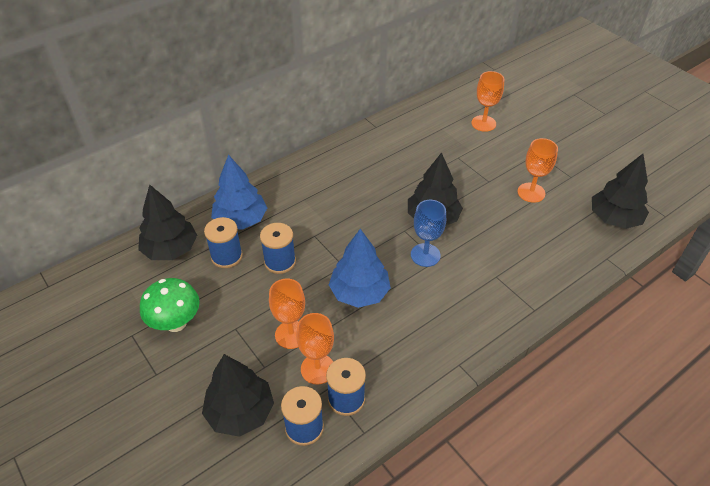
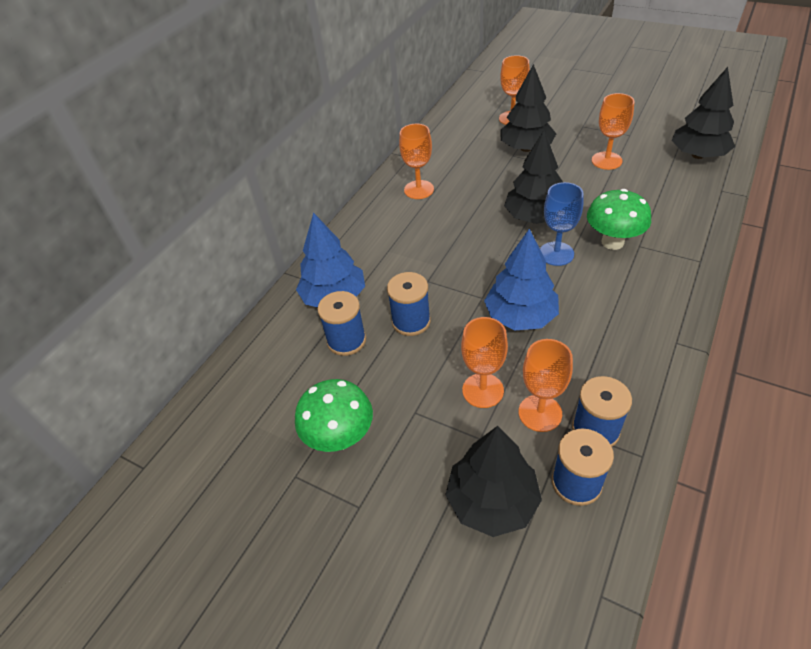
camera: 20 degrees left, 0 degrees up
black tree [138,184,197,260] -> black tree moved to [500,64,556,152]
none -> orange goblet [399,124,434,199]
none -> green mushroom [587,189,651,250]

